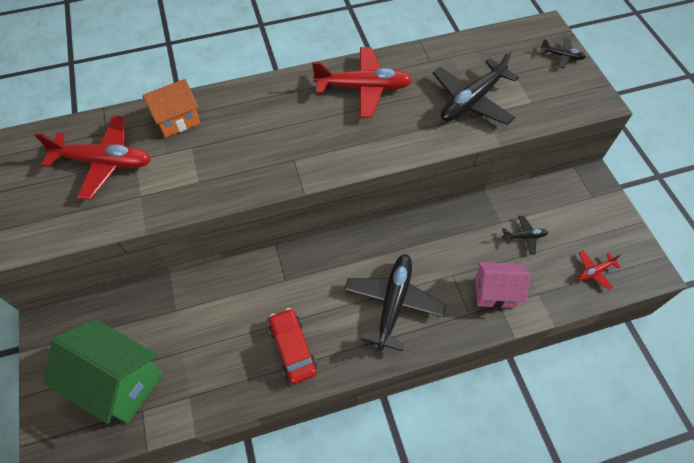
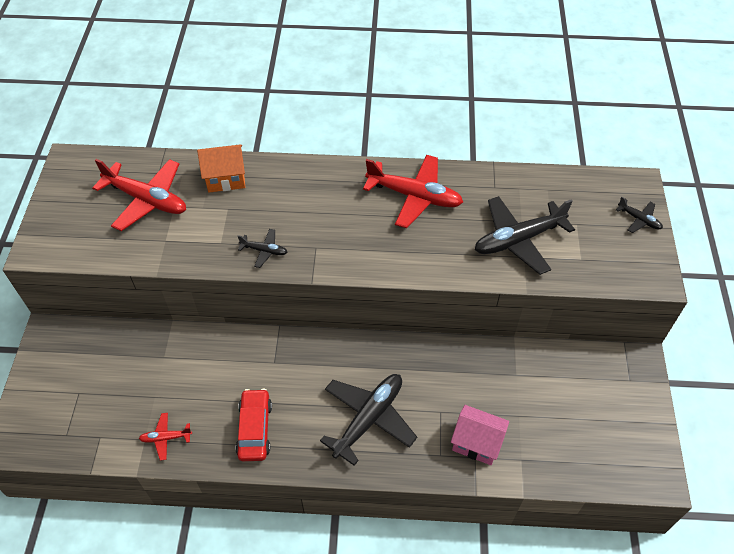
camera: 20 degrees right, 5 degrees down
green house [44,319,163,424] -> none
black plane [502,215,548,255] -> black plane moved to [238,229,287,268]
red plane [578,251,621,290] -> red plane moved to [139,413,192,461]

